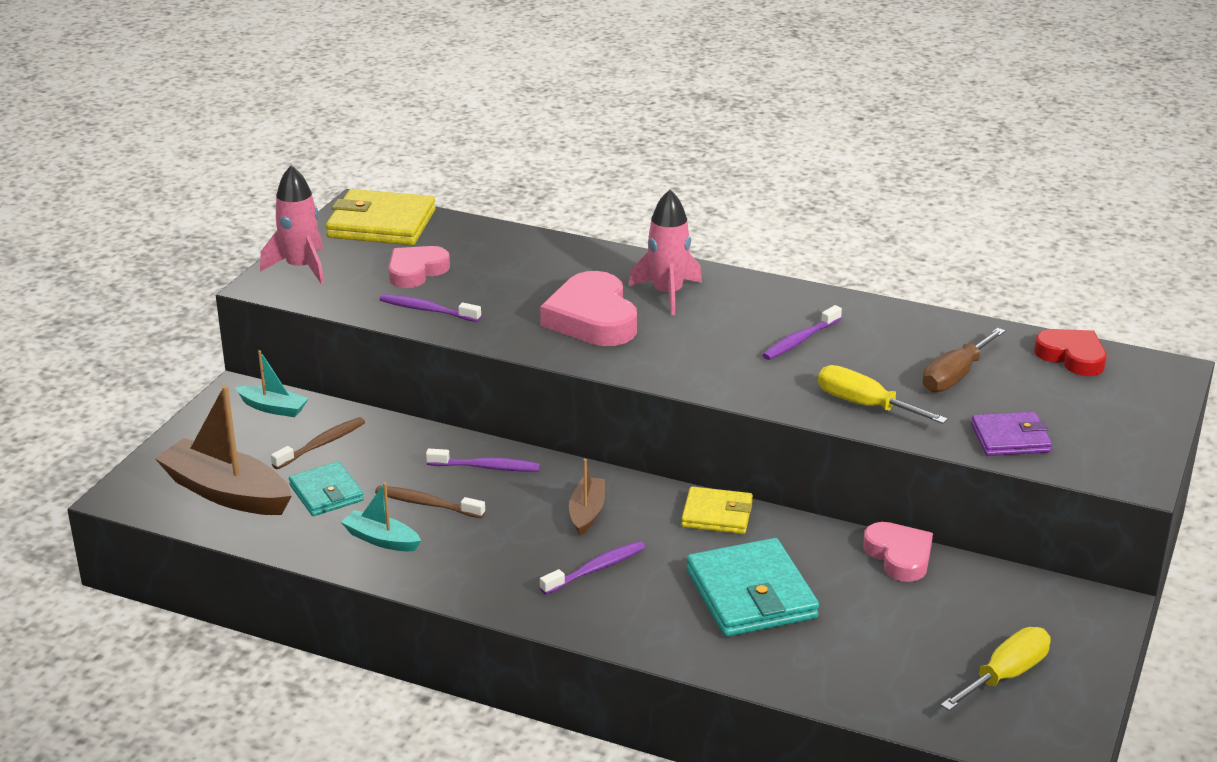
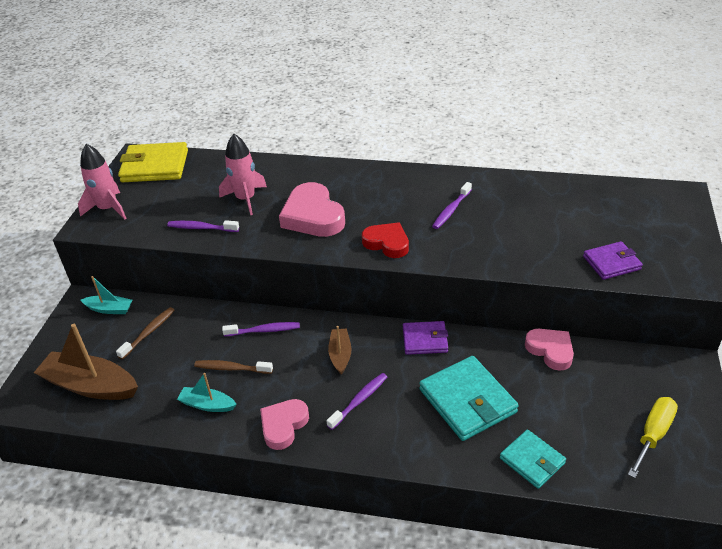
camera: 10 degrees left, 10 degrees up
turquoise wallet [289,461,364,516] -> turquoise wallet moved to [500,430,566,489]
pink heart [388,246,450,288] -> pink heart moved to [260,399,309,450]
pink rocket [629,189,702,315] -> pink rocket moved to [219,134,267,215]
yellow wallet [681,487,753,534] -> purple wallet [403,321,448,355]
yellow screwdriver [818,365,948,424] -> none
brown screwdriver [922,328,1005,393] -> none
red heart [1034,329,1107,376] -> red heart moved to [362,222,409,258]

